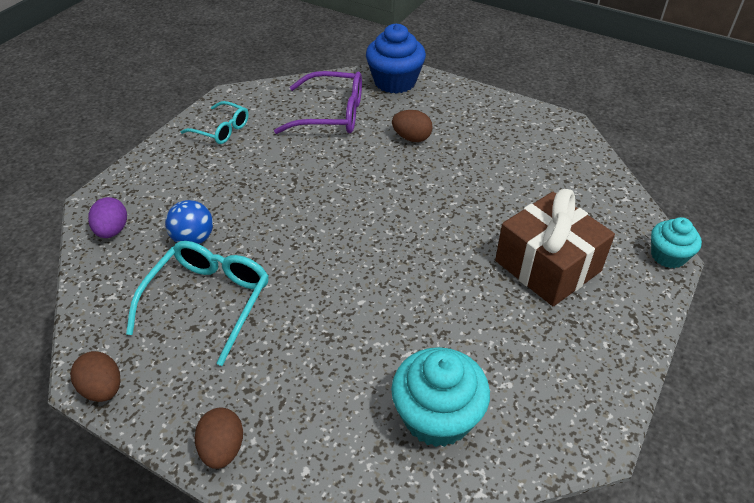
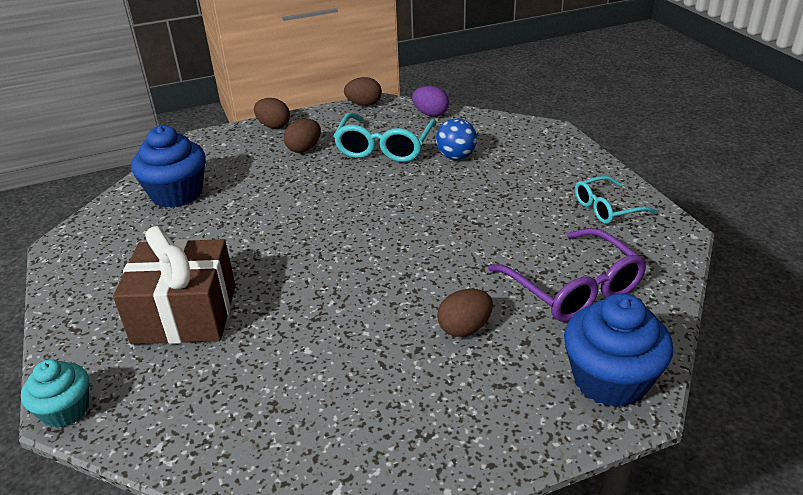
camera: 130 degrees right, 10 degrees down
purple egg [88,197,127,238] -> purple egg moved to [412,86,449,117]
turquoise glasses [126,241,269,366] -> turquoise glasses turned 45 degrees clockwise [334,113,436,162]
purple glasses [274,71,362,134] -> purple glasses turned 75 degrees counterclockwise [488,228,647,322]
turquoise cupcake [391,347,490,447] -> blue cupcake [131,126,206,208]
none -> brown egg [284,119,321,153]

